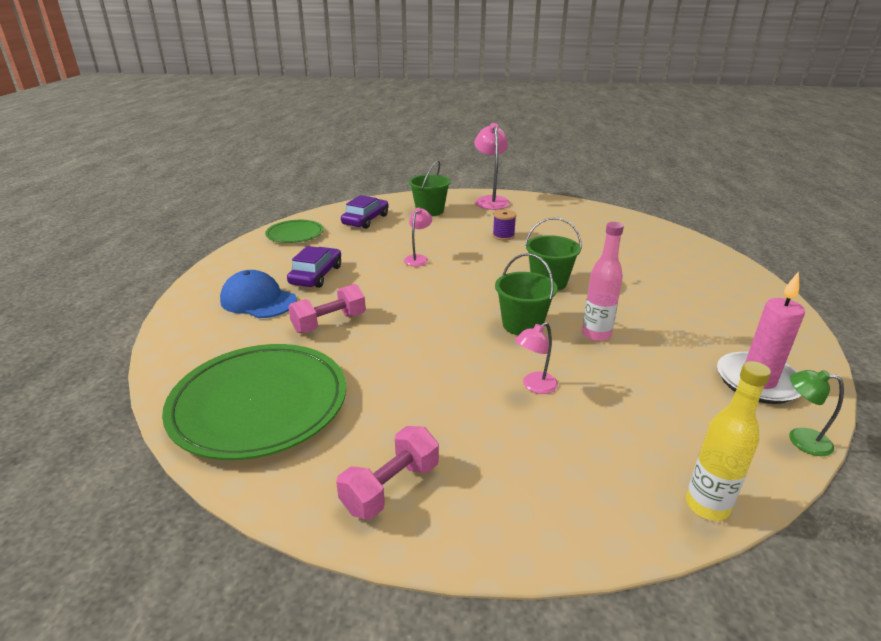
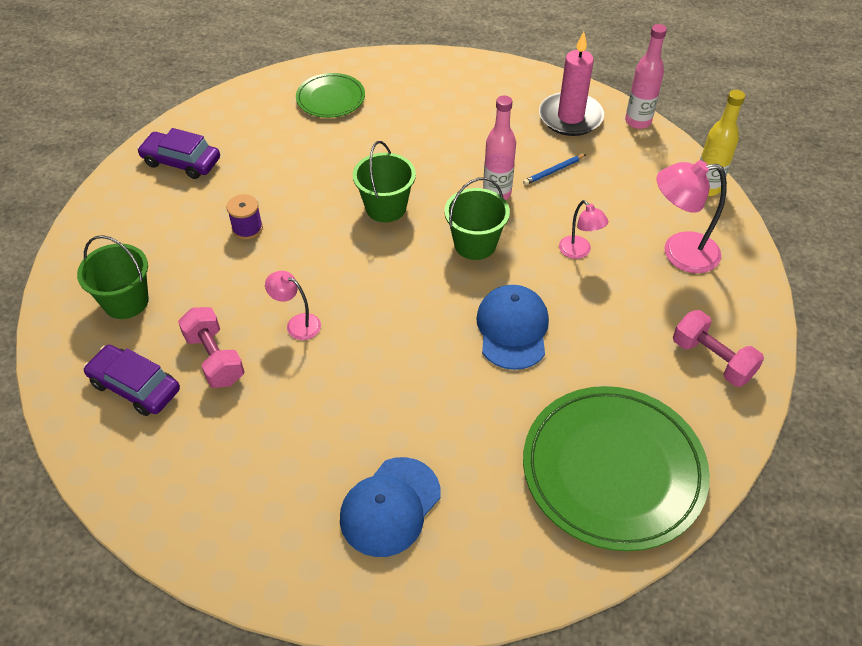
camera: 85 degrees left, 20 degrees up
green plate [265,220,324,243] -> green plate moved to [296,73,365,118]
purple car [287,246,341,288] -> purple car moved to [137,128,220,179]
pink dumbbell [288,284,366,333] -> pink dumbbell moved to [178,307,244,388]
pink lamp [474,123,510,210] -> pink lamp moved to [656,160,727,273]
green lamp [789,370,844,456] -> pink bottle [625,24,667,129]
none -> blue cap [476,285,549,370]
none -> blue pencil [523,154,586,185]

